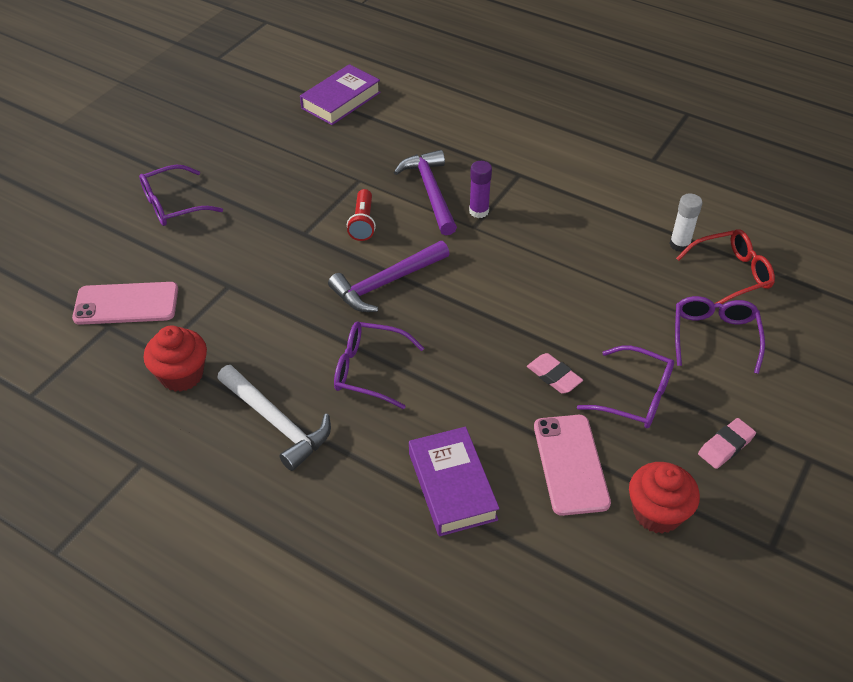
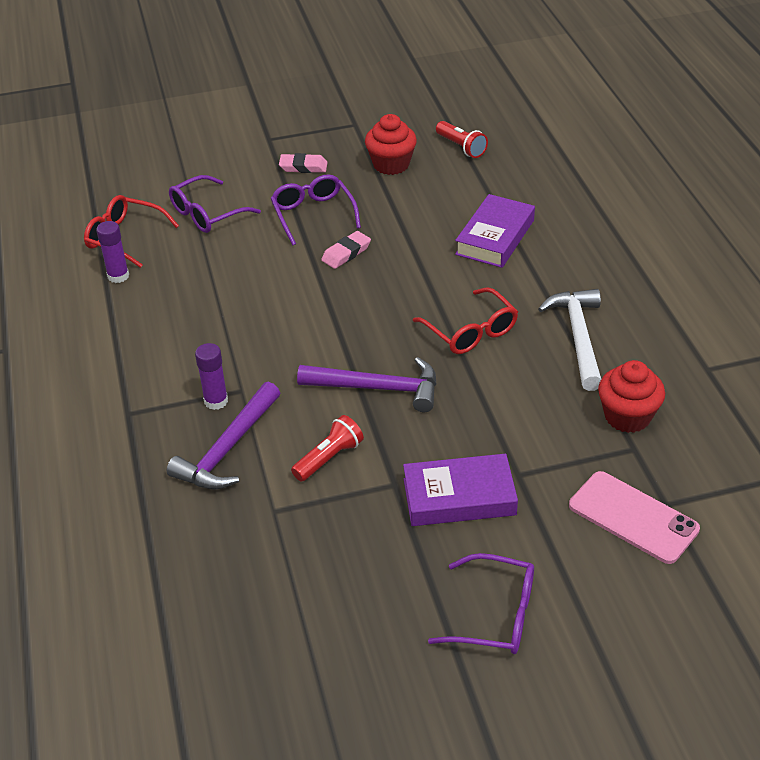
camera: 135 degrees left, 5 degrees down
purple book [300,64,381,125] -> purple book moved to [403,453,518,526]
purple glasses [334,322,424,409] -> red glasses [413,287,518,354]
pink eraser [527,353,583,394] -> pink eraser turned 45 degrees clockwise [321,231,371,269]
pink phone [534,415,611,516] -> none
white glue stick [669,193,703,252] -> purple glue stick [96,221,129,283]
none -> red flashlight [436,121,488,158]

